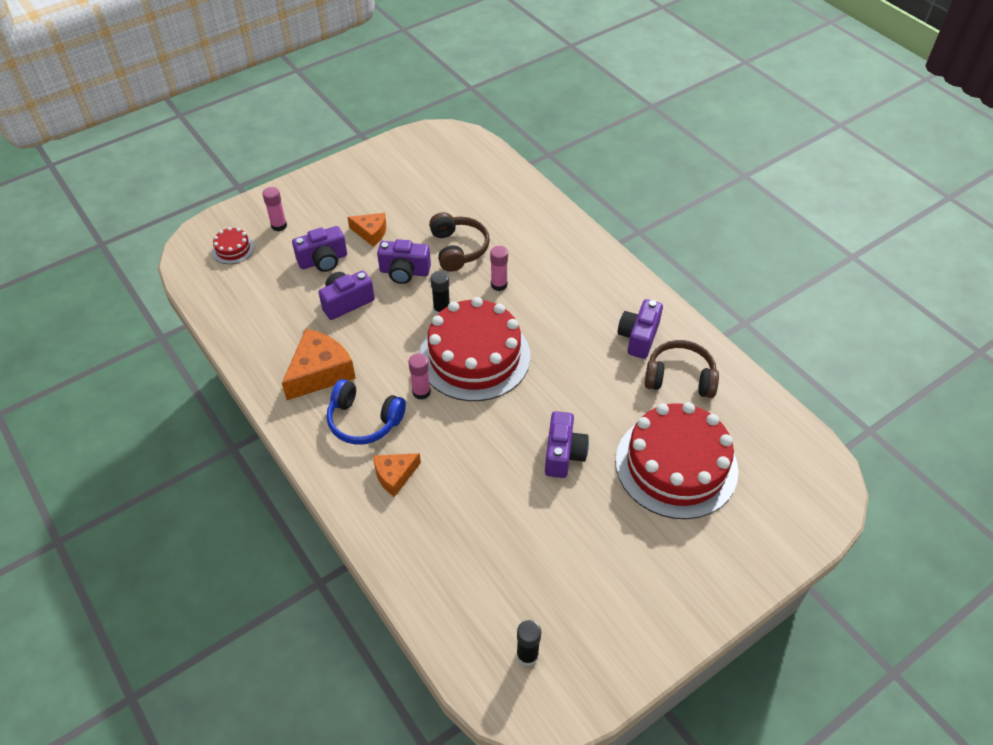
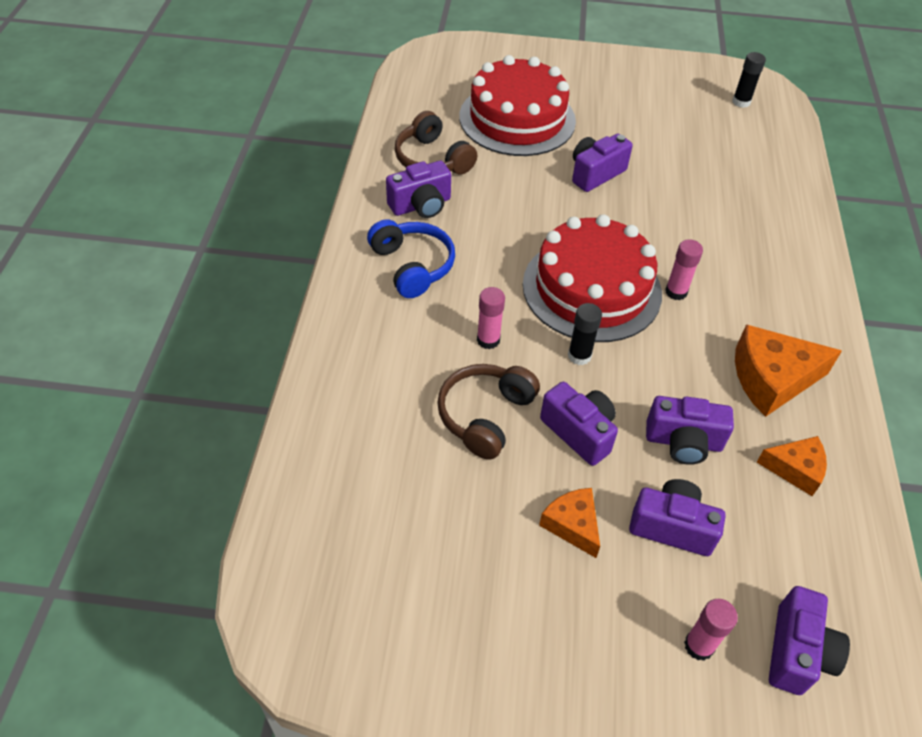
camera: 140 degrees left, 0 degrees up
red cake [212,227,254,264] -> purple camera [769,586,850,695]
blue headphones [327,379,406,445] -> blue headphones moved to [367,219,455,298]
orange cheese [373,453,421,497] -> orange cheese moved to [757,436,827,496]

